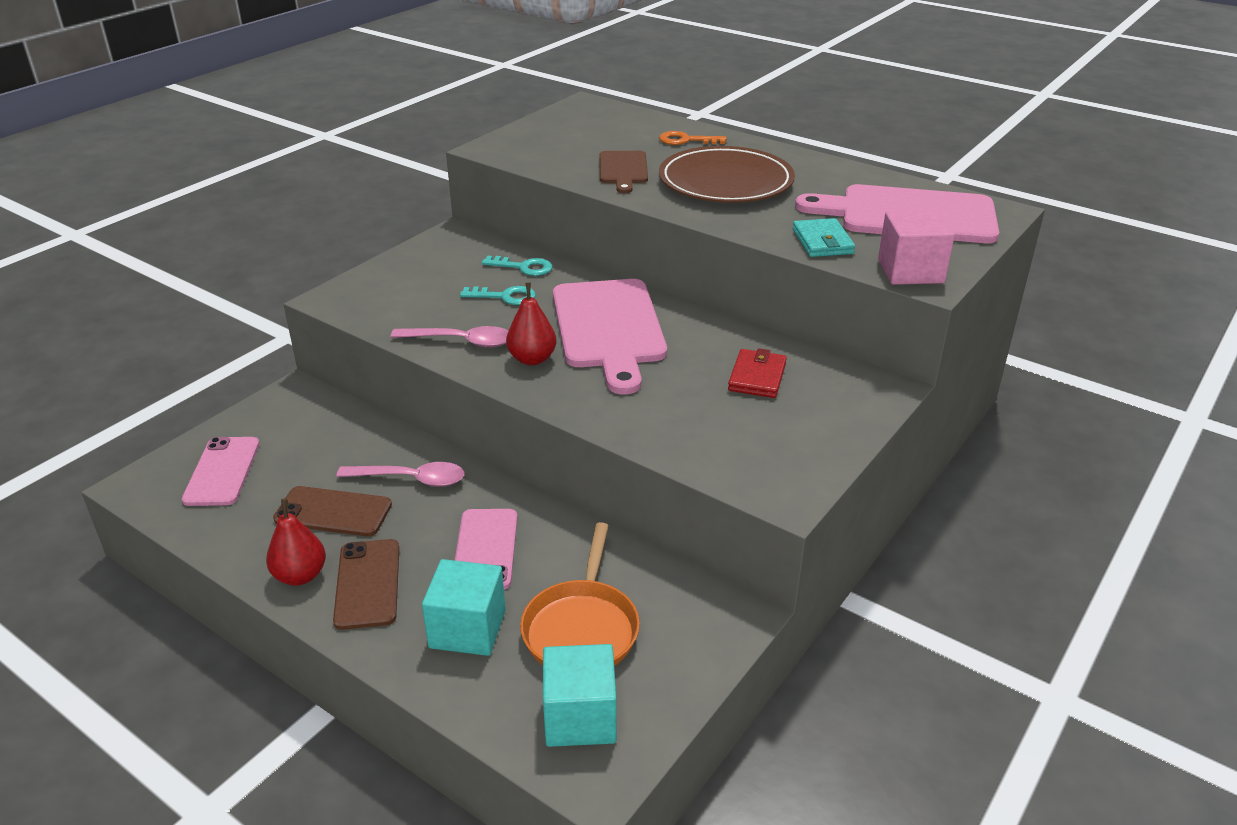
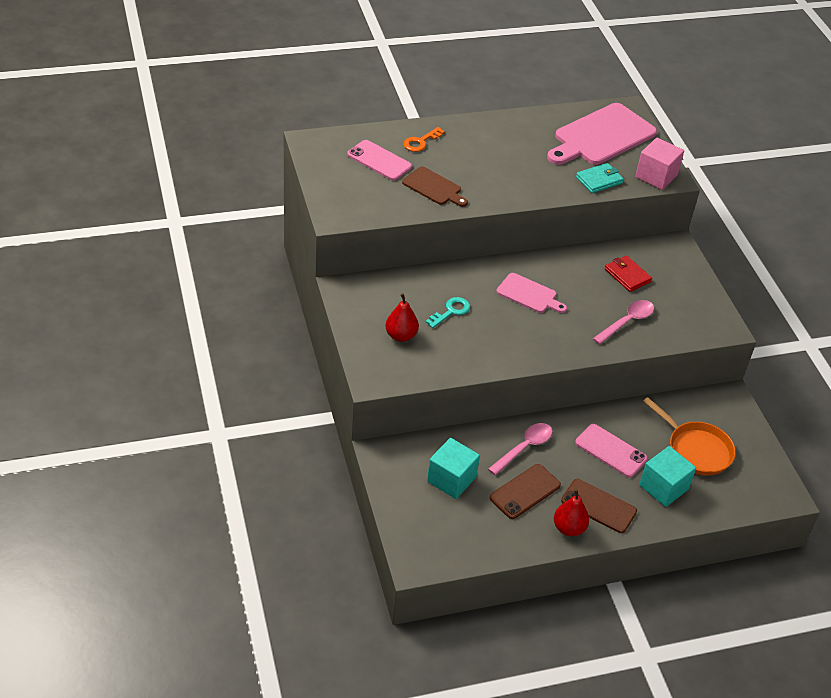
camera: 55 degrees left, 10 degrees up
pink phone [182,437,260,506] -> pink phone moved to [347,140,412,181]
pink spoon [391,326,508,348] -> pink spoon moved to [592,300,654,345]
turquoise key [482,256,552,276] -> none
red pear [506,282,556,365] -> red pear moved to [385,293,419,342]
turquoise cube [543,644,617,747] -> turquoise cube moved to [427,438,480,499]
pink cutting board [553,279,667,395] -> pink cutting board [496,273,567,313], size x0.53
brown plate [659,146,795,203] -> none
turquoise wallet [793,218,855,257] -> turquoise wallet turned 60 degrees counterclockwise [576,163,624,193]

